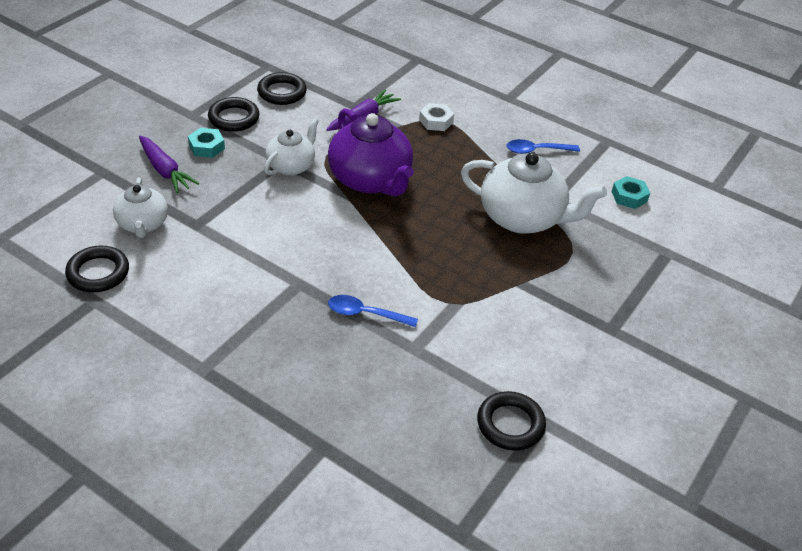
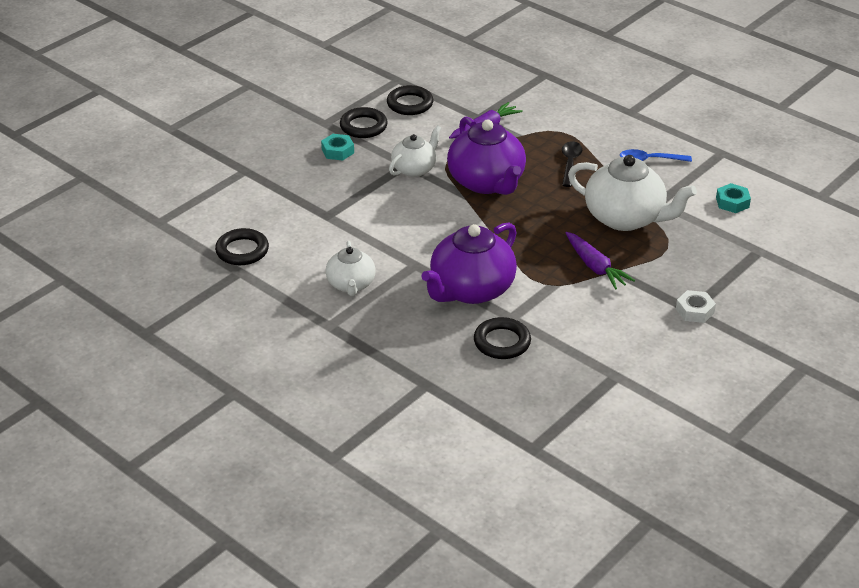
camera: 10 degrees right, 5 degrees down
white teapot [113,177,168,238] -> white teapot moved to [325,241,376,296]
purple carrot [139,136,199,193] -> purple carrot moved to [566,232,635,290]
blue spoon [328,295,418,327] -> purple teapot [421,222,517,304]
white nut [419,103,454,131] -> white nut moved to [676,290,716,323]
black ring [477,391,546,451] -> black ring moved to [474,317,531,359]
none -> black spoon [562,141,582,187]

